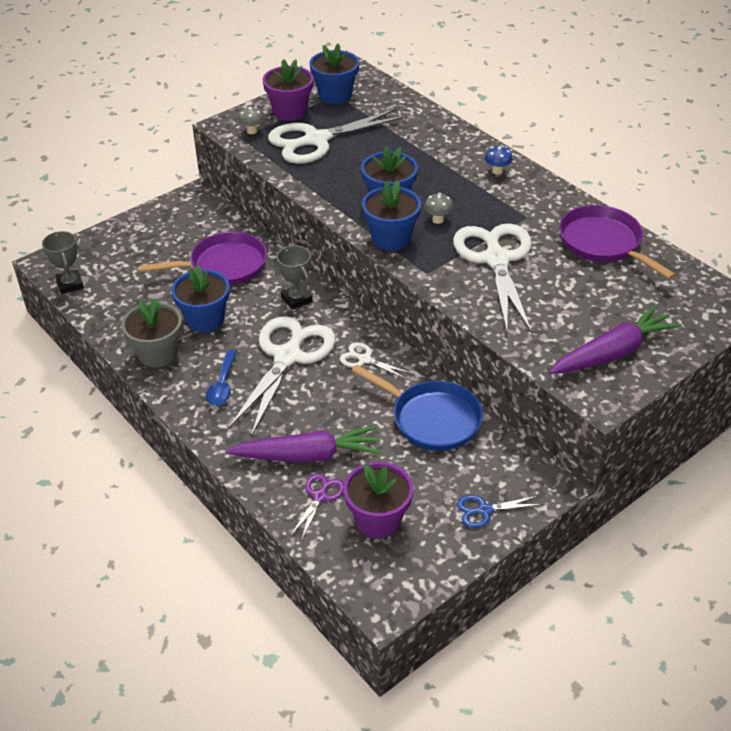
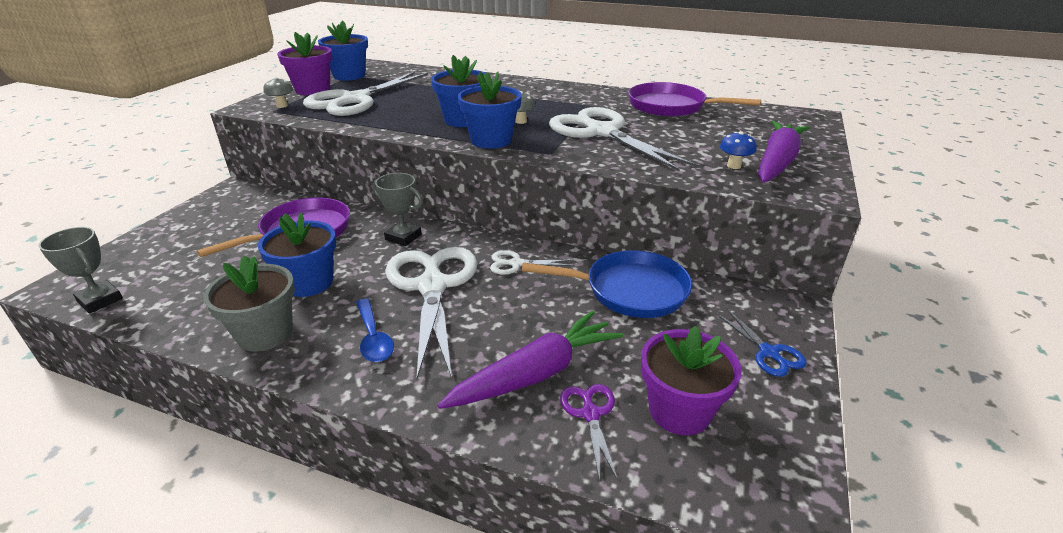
camera: 30 degrees left, 10 degrees down
blue scissors [457,495,542,528] -> blue scissors turned 75 degrees counterclockwise [716,309,806,377]
blue mushroom [485,145,513,175] -> blue mushroom moved to [720,131,757,169]

